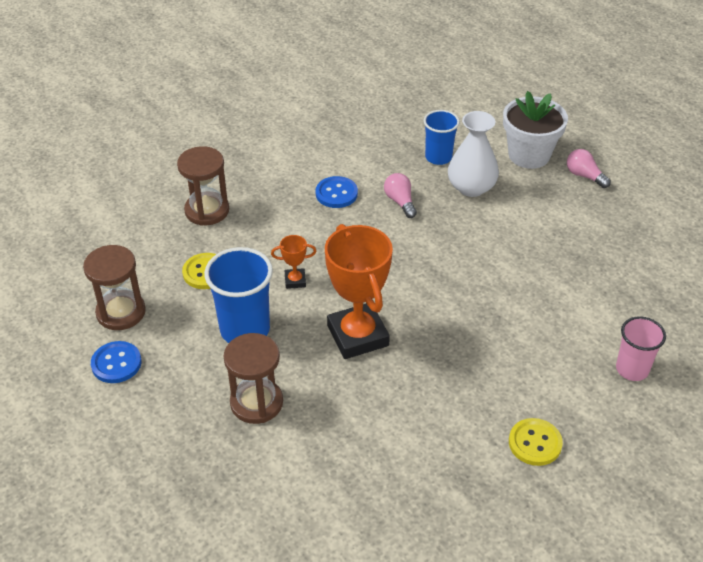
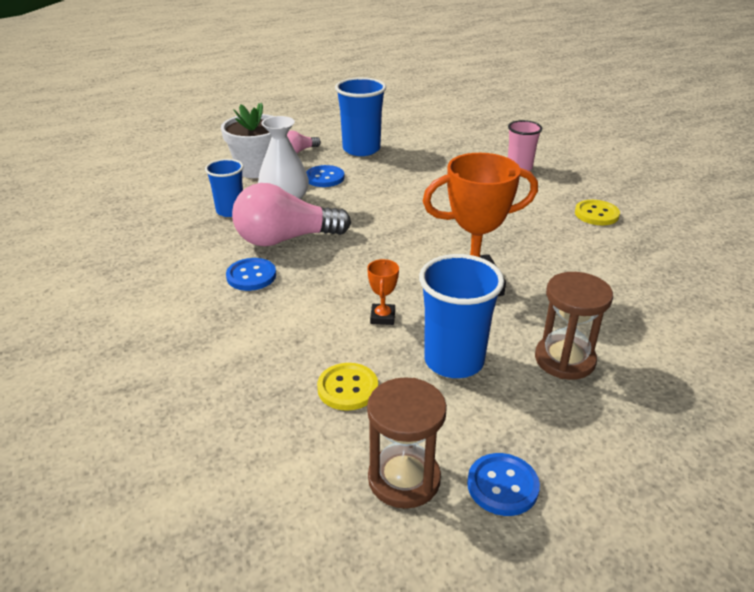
camera: 80 degrees left, 10 degrees down
brown hourglass [177,146,229,226] -> none
pink light bulb [384,173,417,218] -> pink light bulb [232,183,351,246], size x2.10
none -> blue button [306,165,345,187]
none -> blue cup [335,77,386,156]

